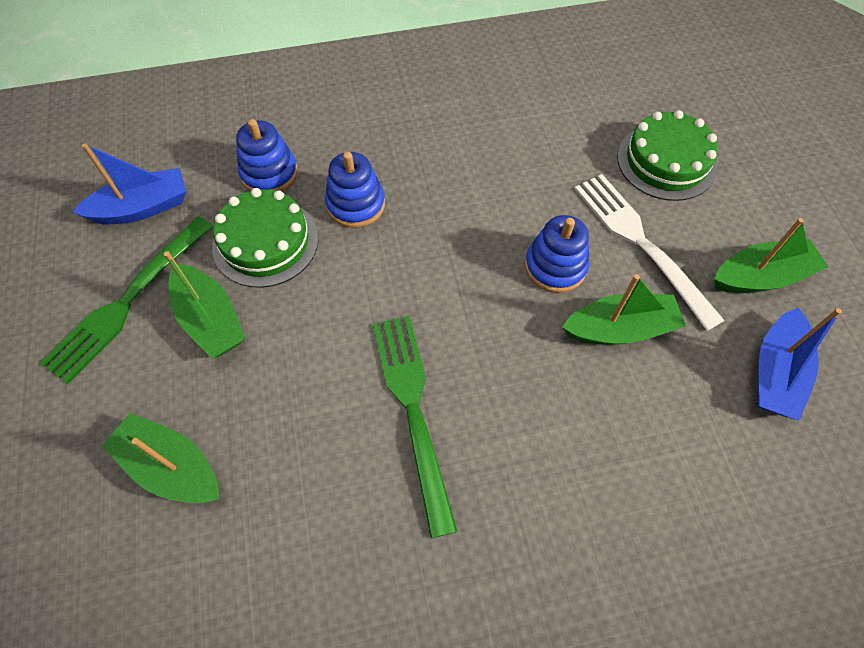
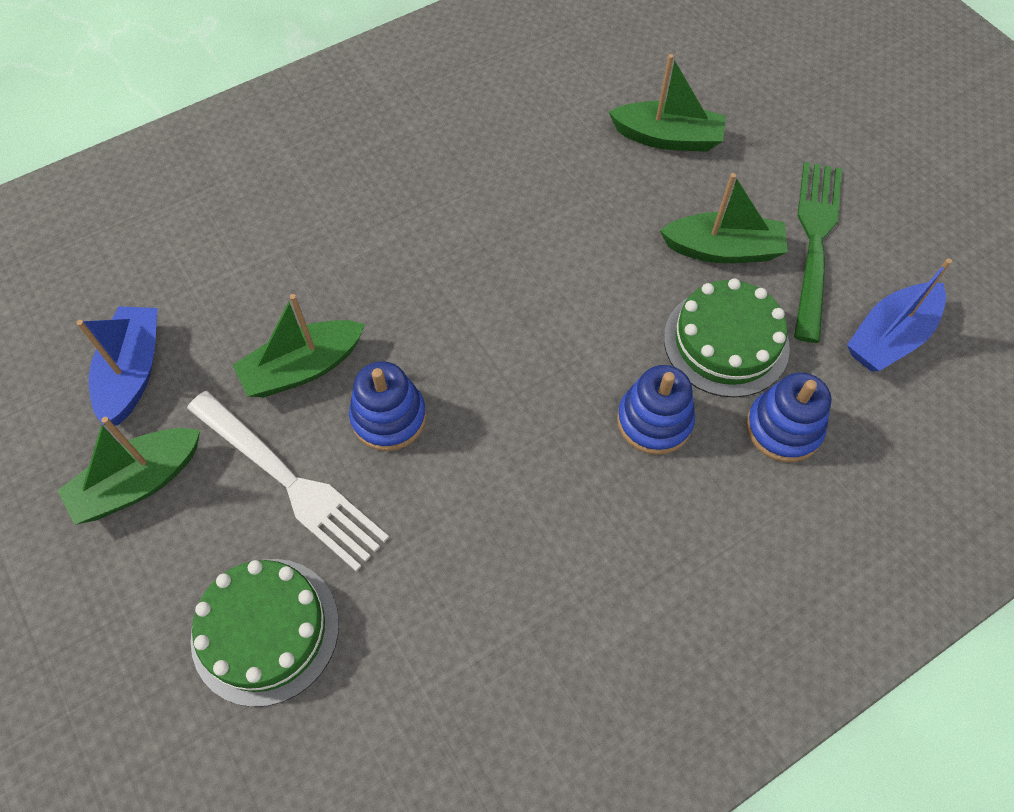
camera: 160 degrees right, 0 degrees up
green boat [164,251,245,359] -> green boat turned 150 degrees clockwise [660,173,788,263]
green fork [373,316,457,538] -> none

